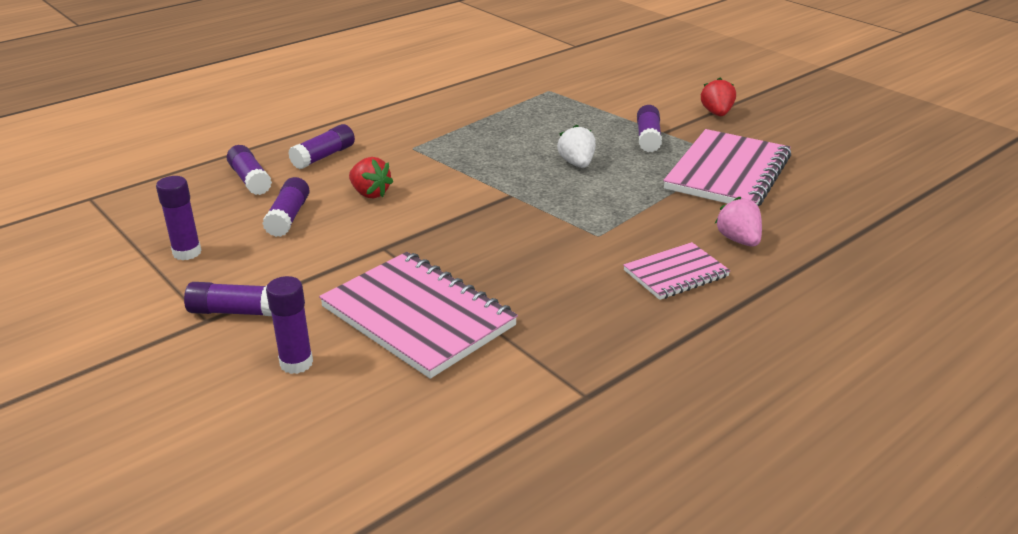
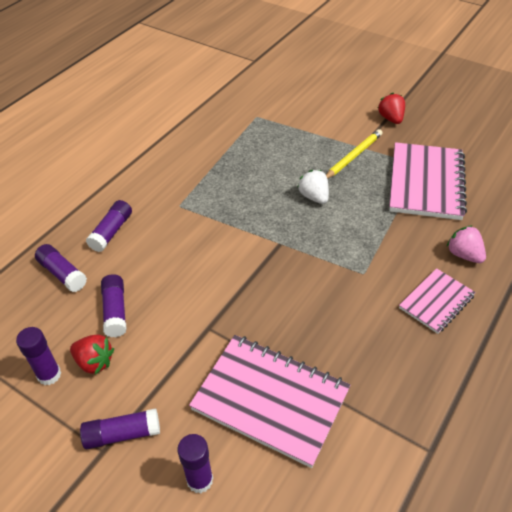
camera: 15 degrees left, 15 degrees up
red strawberry [349,157,393,199] -> red strawberry moved to [70,335,114,374]
purple glue stick [637,105,662,152] -> yellow pencil [326,129,382,179]

